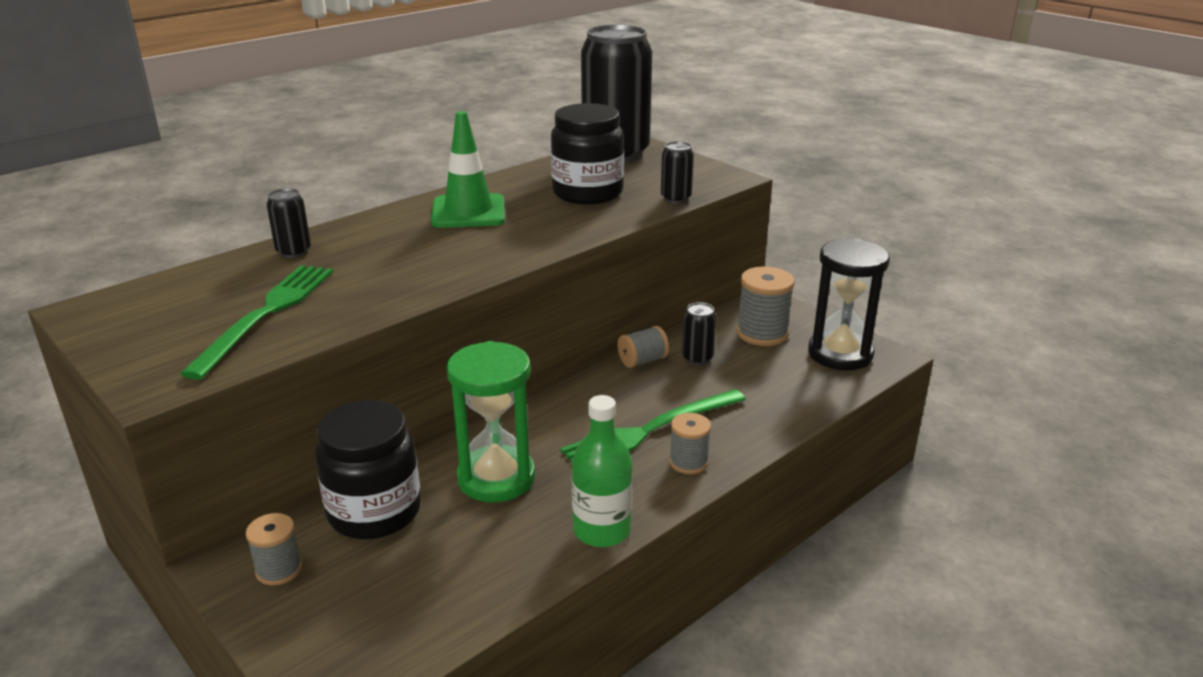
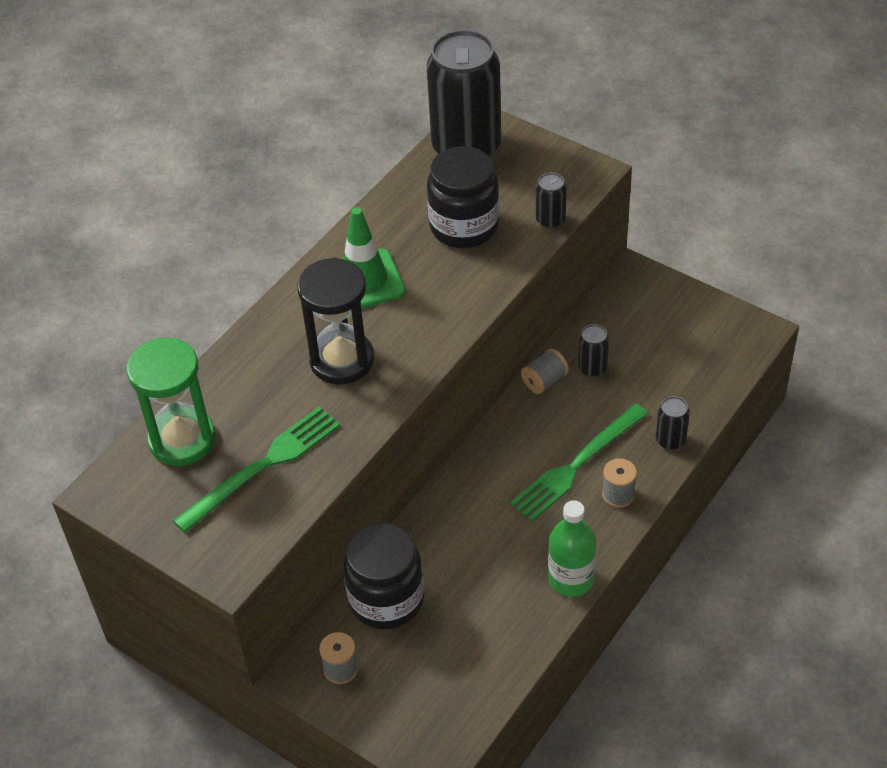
camera: 10 degrees left, 20 degrees up
green fork [180,265,333,380] -> green fork turned 45 degrees clockwise [173,406,340,533]
black can [267,188,311,258] -> black can moved to [656,396,690,450]
green hourglass [447,341,535,502] -> green hourglass moved to [126,338,216,466]
grey spool [737,267,795,346] -> none
black hourglass [808,238,890,370] -> black hourglass moved to [297,257,374,384]

